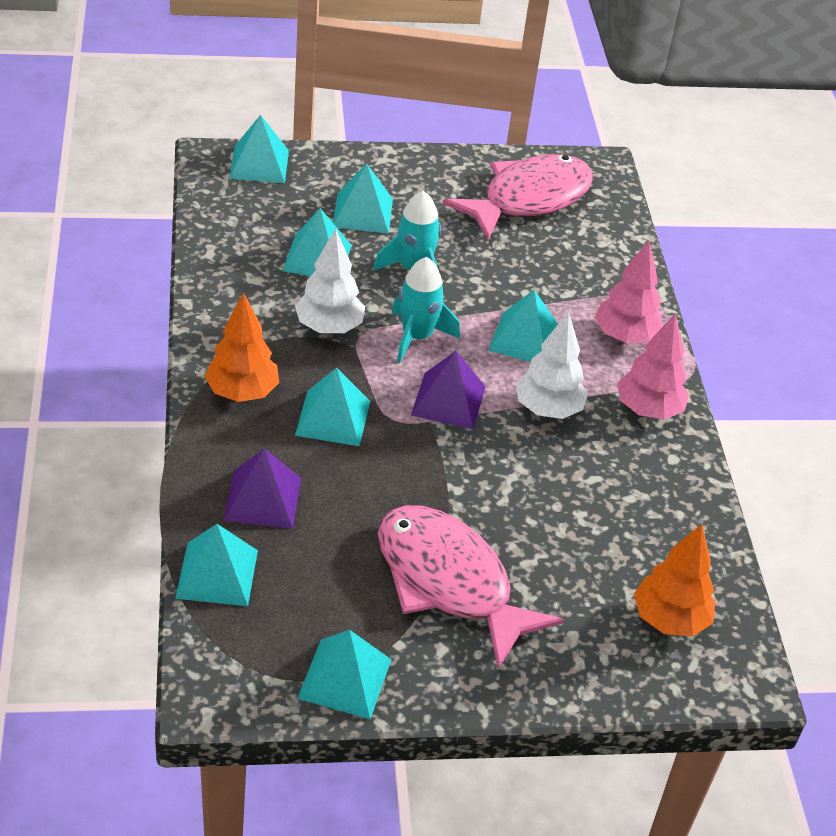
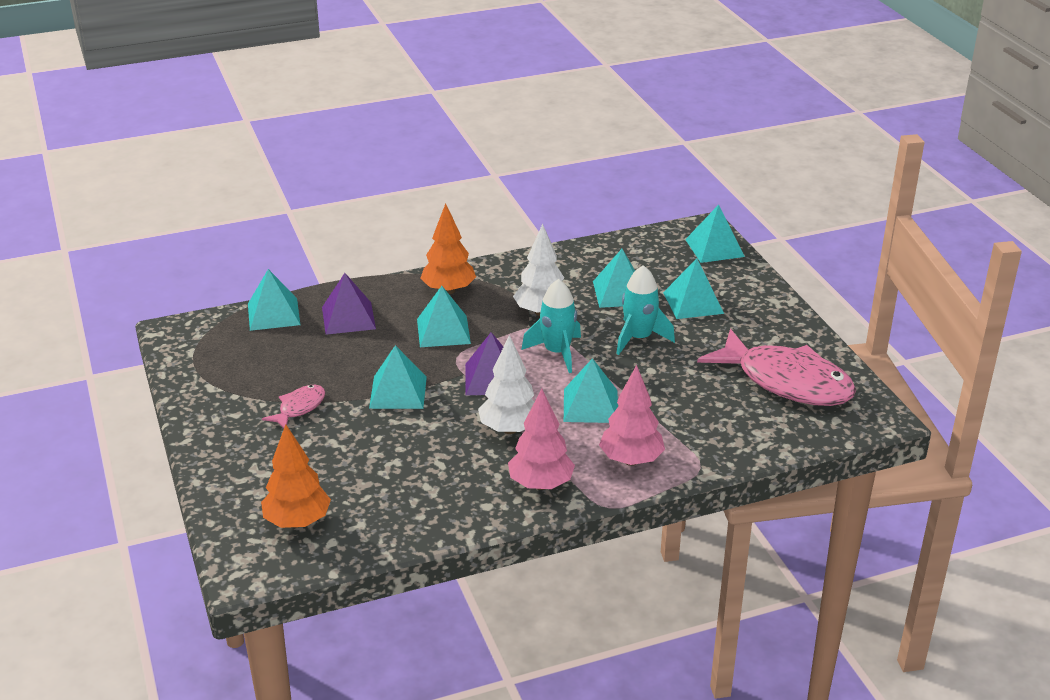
camera: 80 degrees right, 10 degrees down
turquoise pyramid [297,630,392,719] -> turquoise pyramid moved to [369,345,427,409]
pink fish [378,505,564,669] -> pink fish [262,385,325,428], size x0.45

